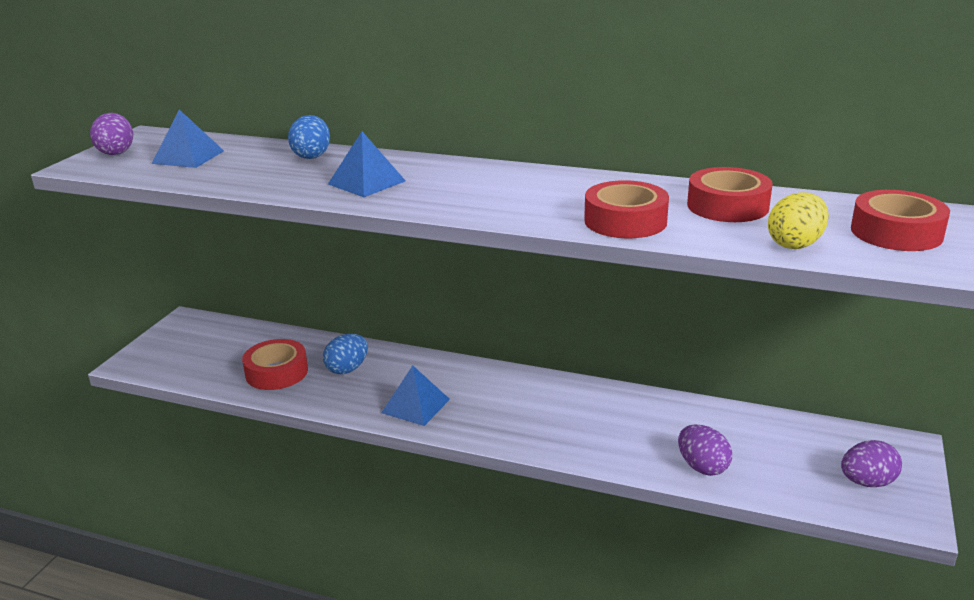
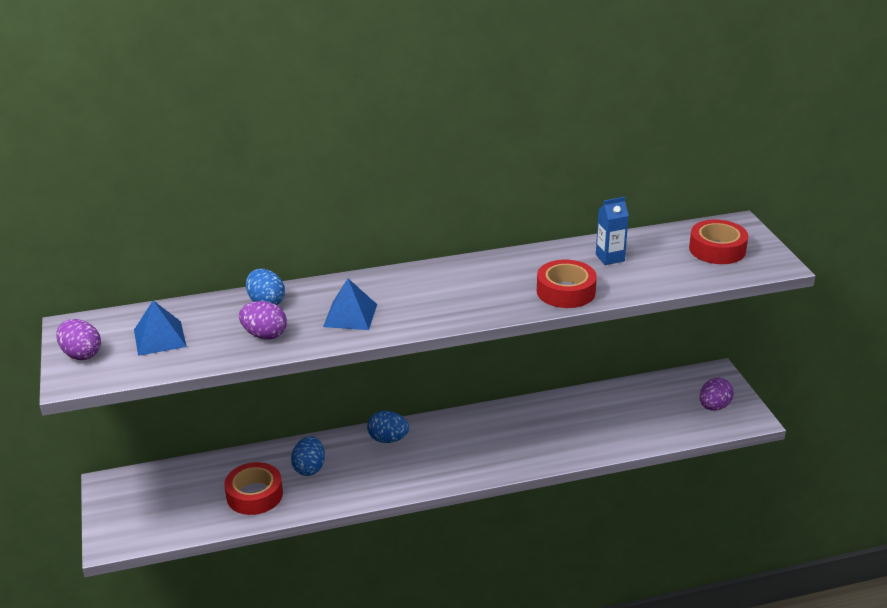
camera: 35 degrees left, 5 degrees up
blue pyramid [381,365,450,426] -> none
purple egg [678,425,732,476] -> purple egg moved to [239,301,287,340]
red tape [687,167,773,222] -> blue carton [596,197,629,265]
yellow egg [768,192,829,249] -> none
none -> blue egg [367,411,409,443]

